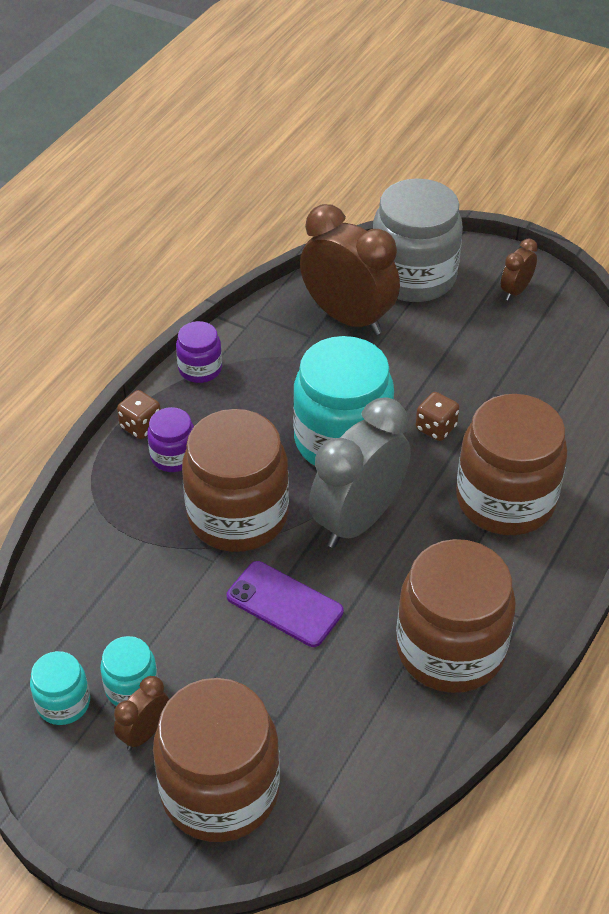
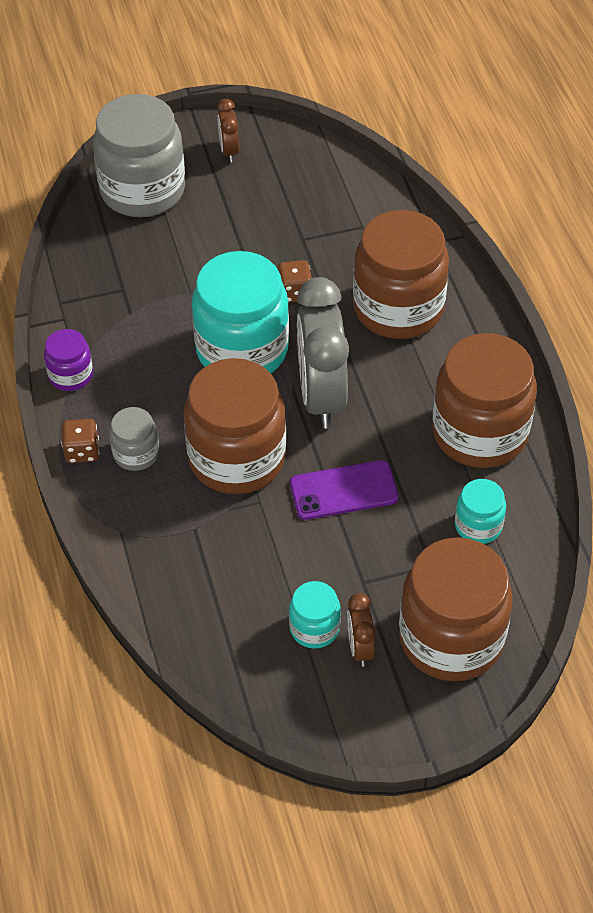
camera: 45 degrees left, 5 degrees up
turquoise jar [30,651,90,725] -> turquoise jar moved to [455,479,506,544]
purple jar [147,407,194,472] -> grey jar [109,407,159,471]
brown clock [300,204,400,335] -> none

